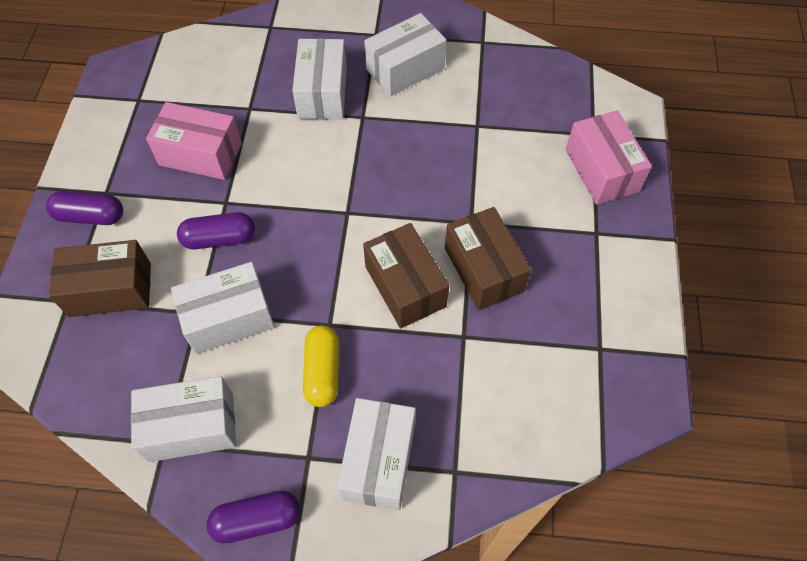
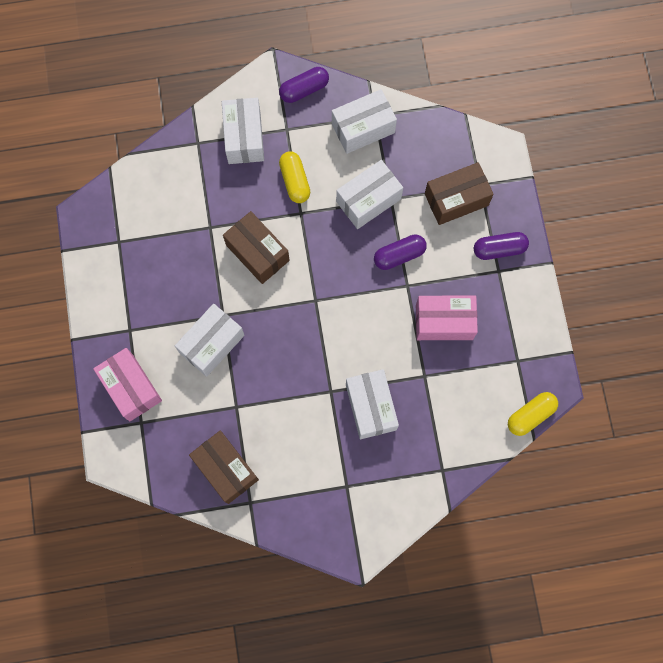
camera: 165 degrees right, 15 degrees up
white box [364,13,447,96] -> white box moved to [175,304,244,377]
brown box [445,207,531,310] -> brown box moved to [189,431,259,504]
none -> yellow capsule [508,392,558,436]

